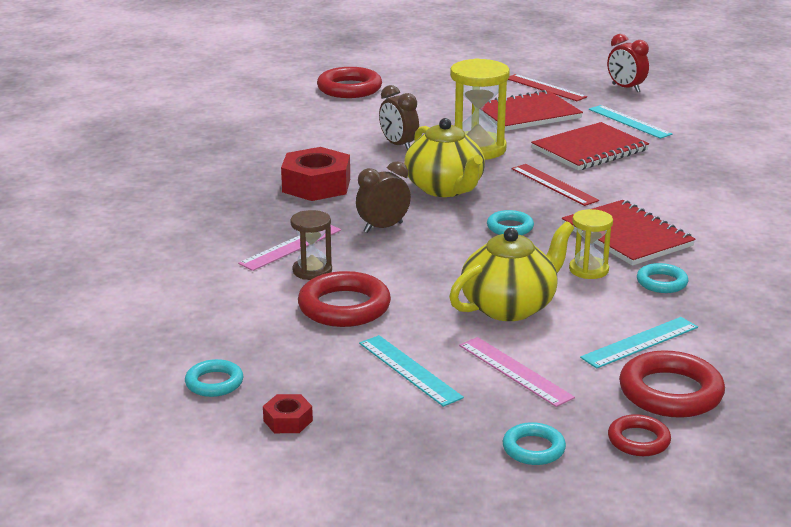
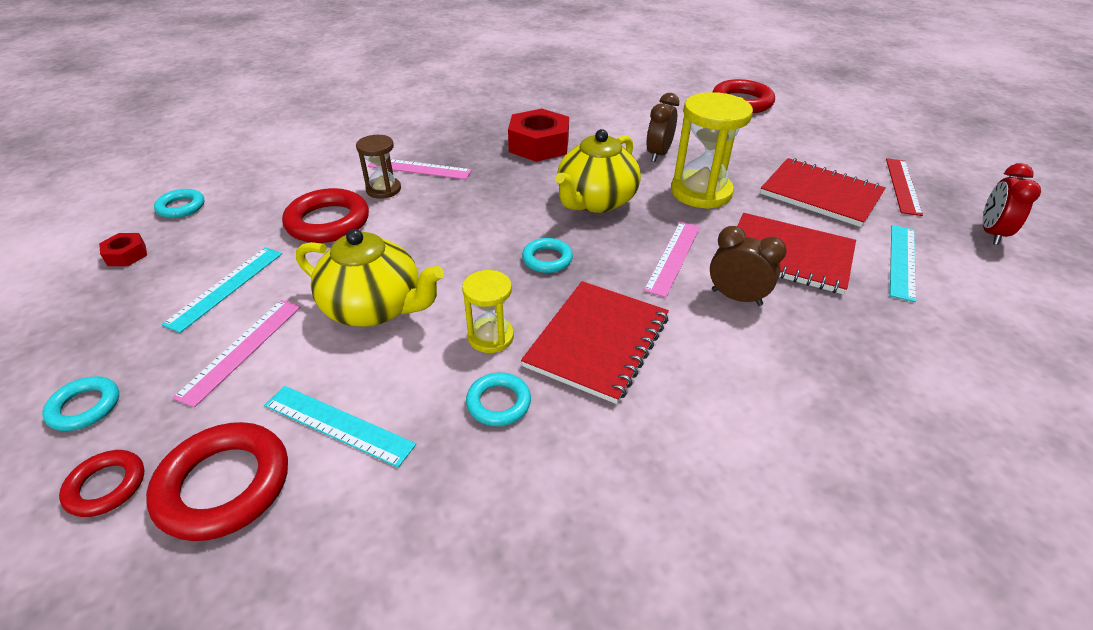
camera: 60 degrees right, 15 degrees up
brown clock [356,161,411,233] -> brown clock moved to [710,226,787,306]
red ruler [512,164,599,206] -> pink ruler [643,222,700,298]

